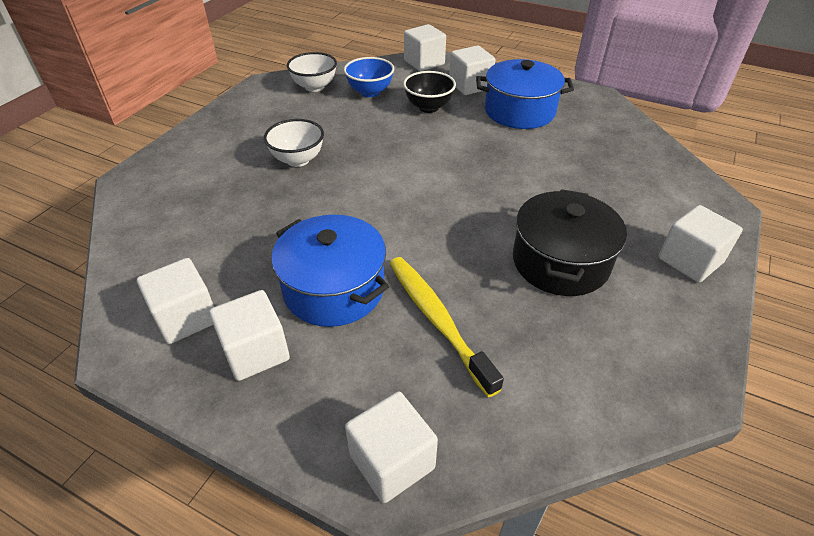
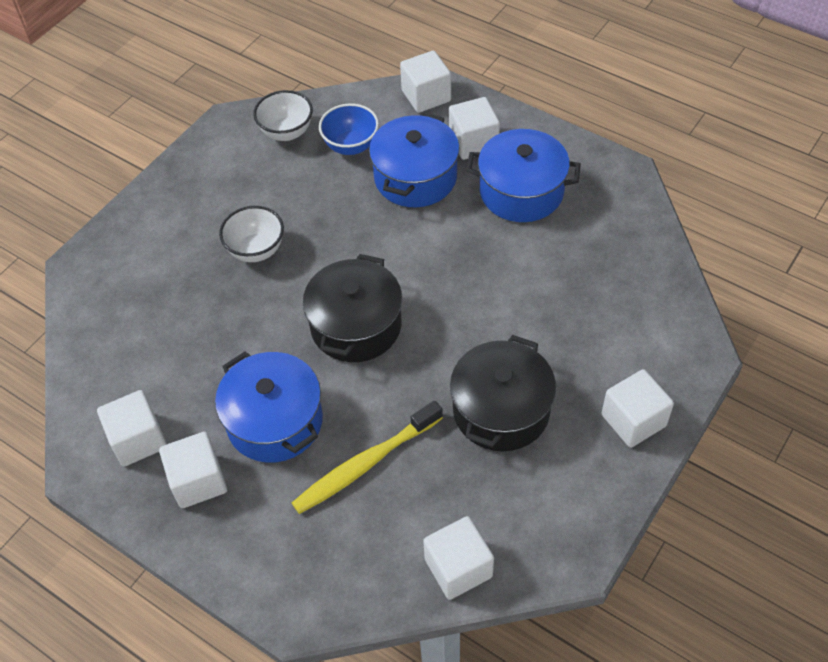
camera: 10 degrees right, 10 degrees up
white cube [345,392,438,503] -> white cube moved to [423,516,494,600]
yellow toothbrush [390,257,504,397] -> yellow toothbrush turned 105 degrees counterclockwise [292,401,443,514]
black bowl [403,71,456,113] -> blue pot [369,112,459,207]
none -> black pot [303,254,402,362]

